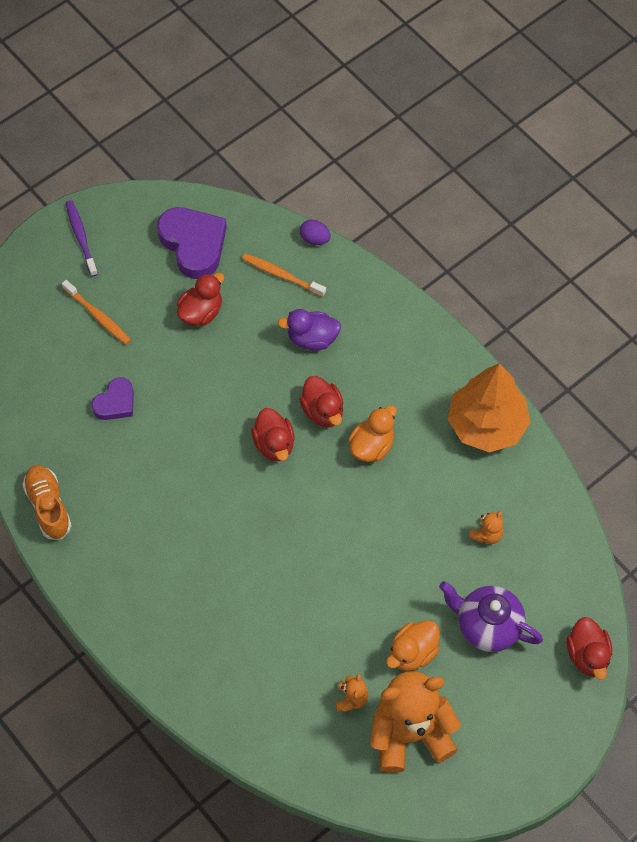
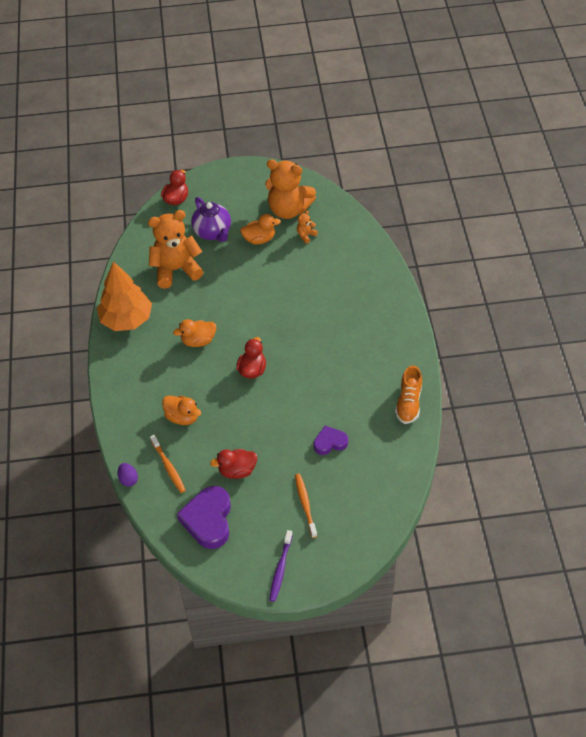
camera: 145 degrees left, 10 degrees down
purple duck [278,309,341,350] -> orange duck [162,396,201,425]
red duck [299,376,344,427] -> none
orange teddy bear [469,511,504,544] -> orange teddy bear [148,210,204,289], size x2.44

